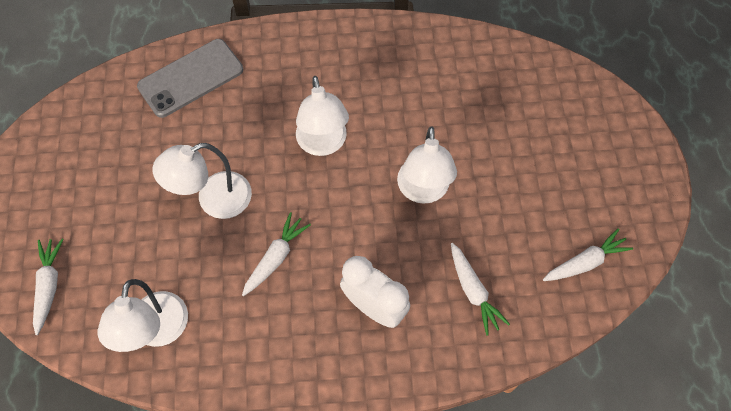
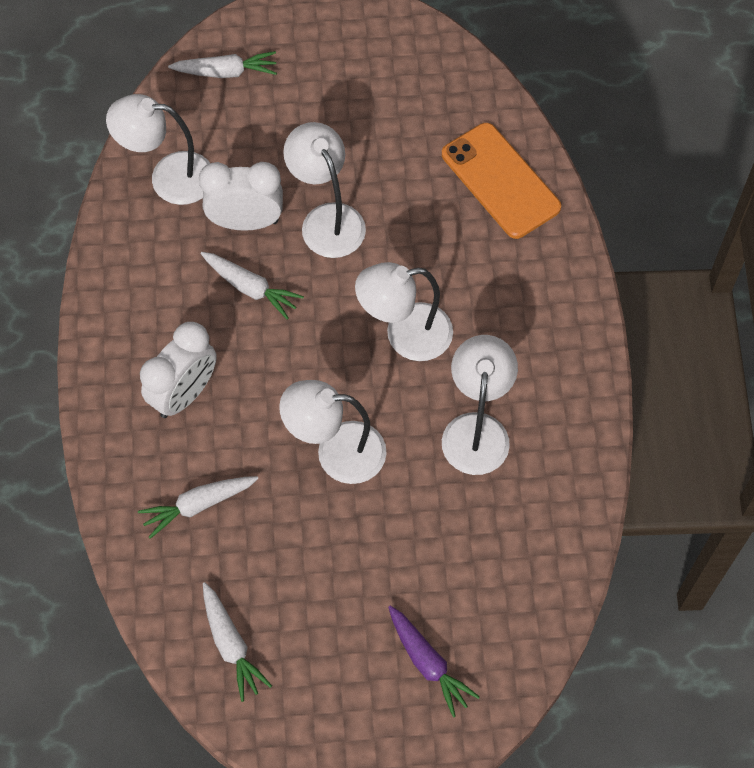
camera: 90 degrees right, 0 degrees up
grey phone [137,39,243,118] -> orange phone [442,123,561,239]
none -> white clock [199,162,283,231]
none -> purple carrot [388,606,480,718]
none -> white lamp [442,335,518,475]

